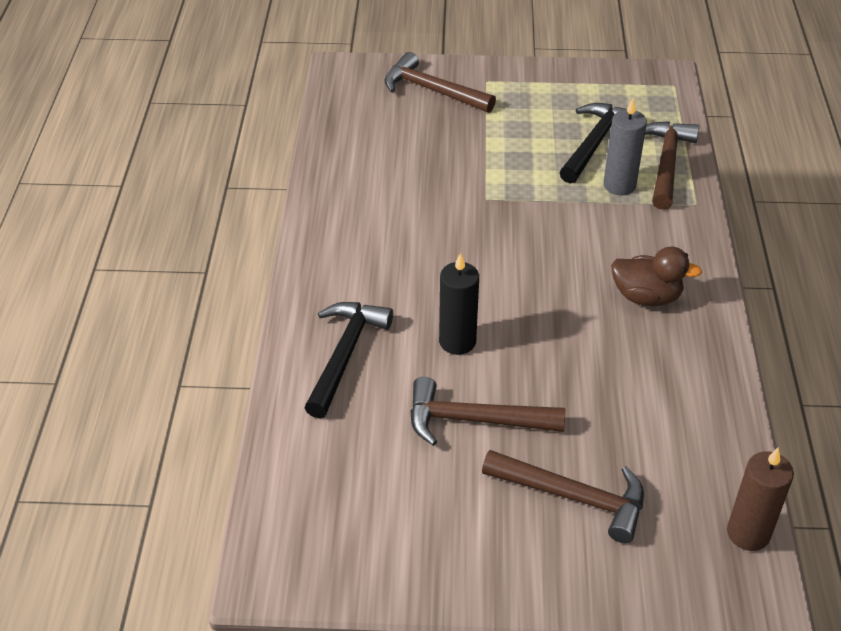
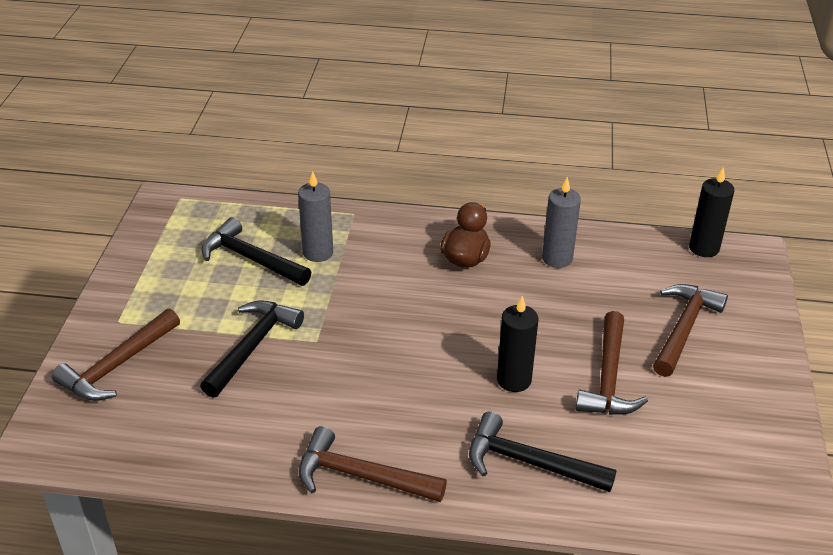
camera: 85 degrees left, 5 degrees down
brown hammer [645,121,699,210] -> brown hammer moved to [299,426,447,502]
brown candle [727,447,794,551] -> black candle [689,167,735,257]
none -> black hammer [200,301,304,398]
none -> grey candle [542,177,581,268]

